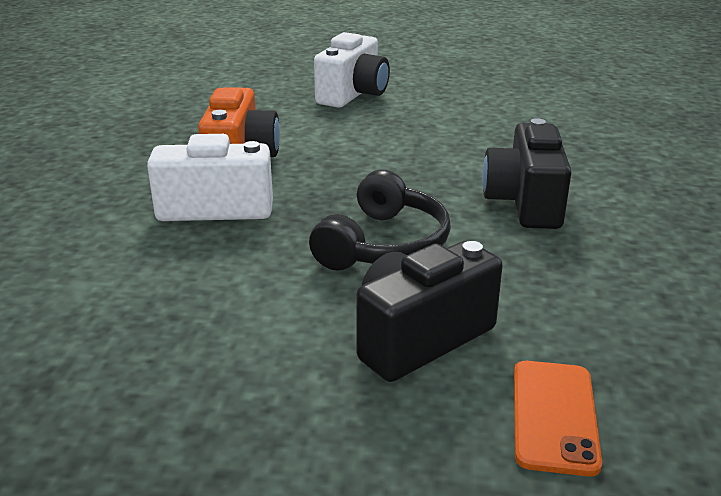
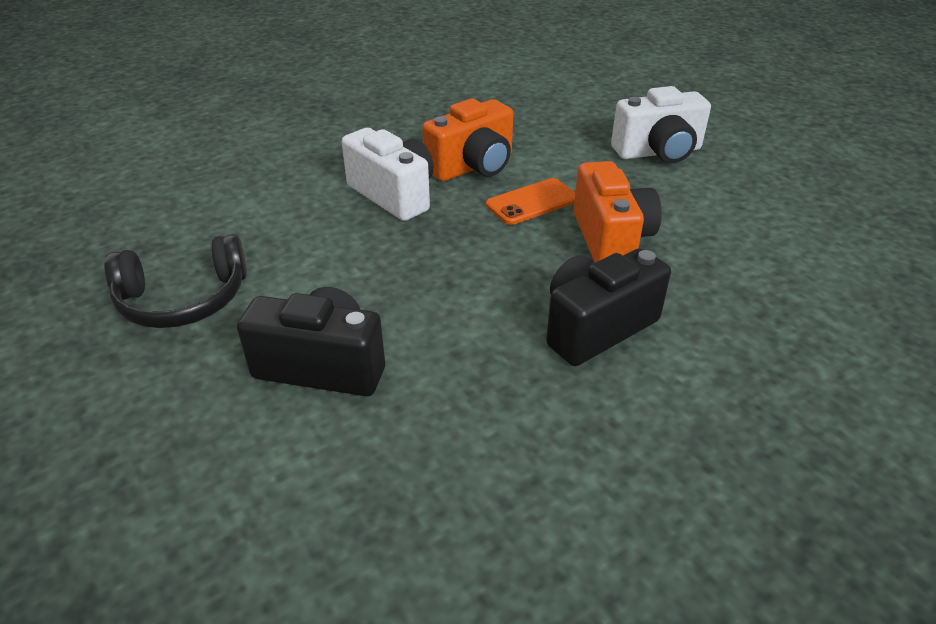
camera: 50 degrees right, 10 degrees up
black headphones [309,170,451,271] -> black headphones moved to [104,234,247,328]
orange phone [514,361,602,477] -> orange phone moved to [486,178,575,225]
none -> orange camera [573,161,662,262]

